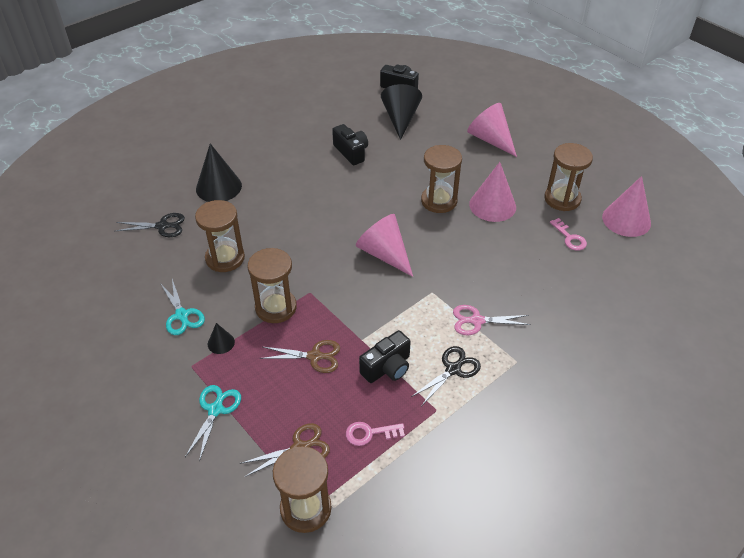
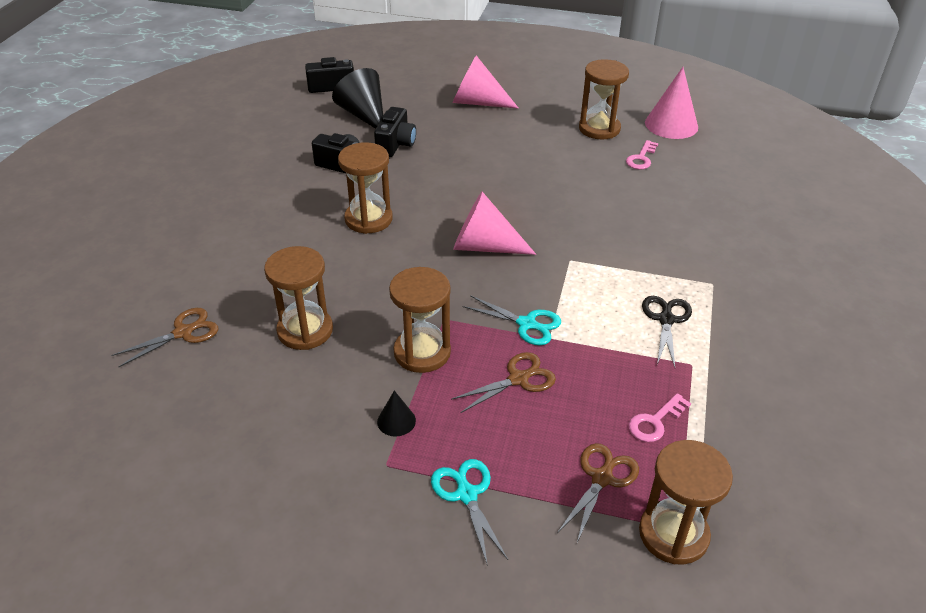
camera: 35 degrees left, 5 degrees down
black scissors [116,213,185,237] -> brown scissors [111,308,218,367]
turquoise scissors [160,279,205,335] -> turquoise scissors moved to [462,295,561,346]
black cone [196,143,242,202] -> none
black camera [359,330,411,383] -> black camera moved to [374,107,416,157]
brown hourglass [421,145,462,213] -> brown hourglass moved to [338,142,393,234]
pink scissors [453,305,531,335] -> none
pink cone [469,162,516,222] -> none
pink key [550,218,587,251] -> pink key turned 90 degrees clockwise [626,140,658,170]

